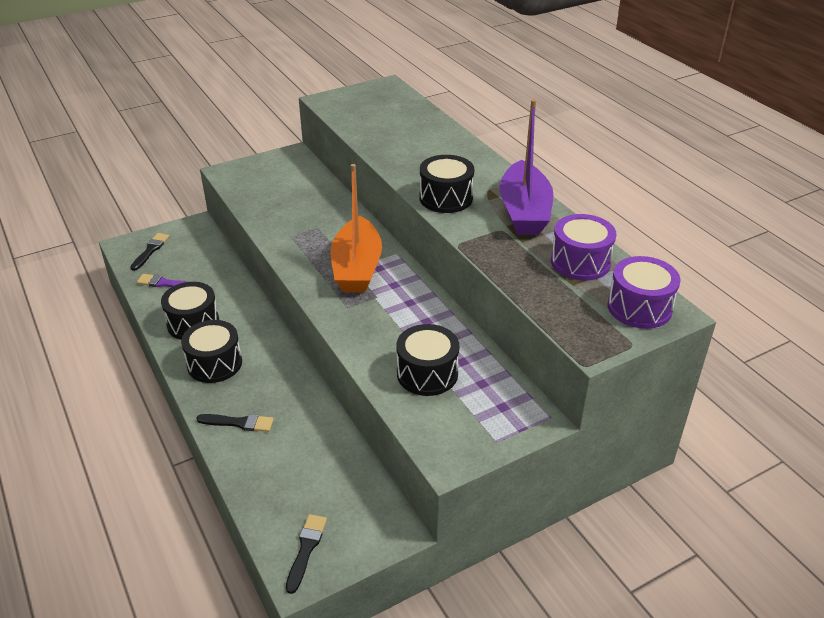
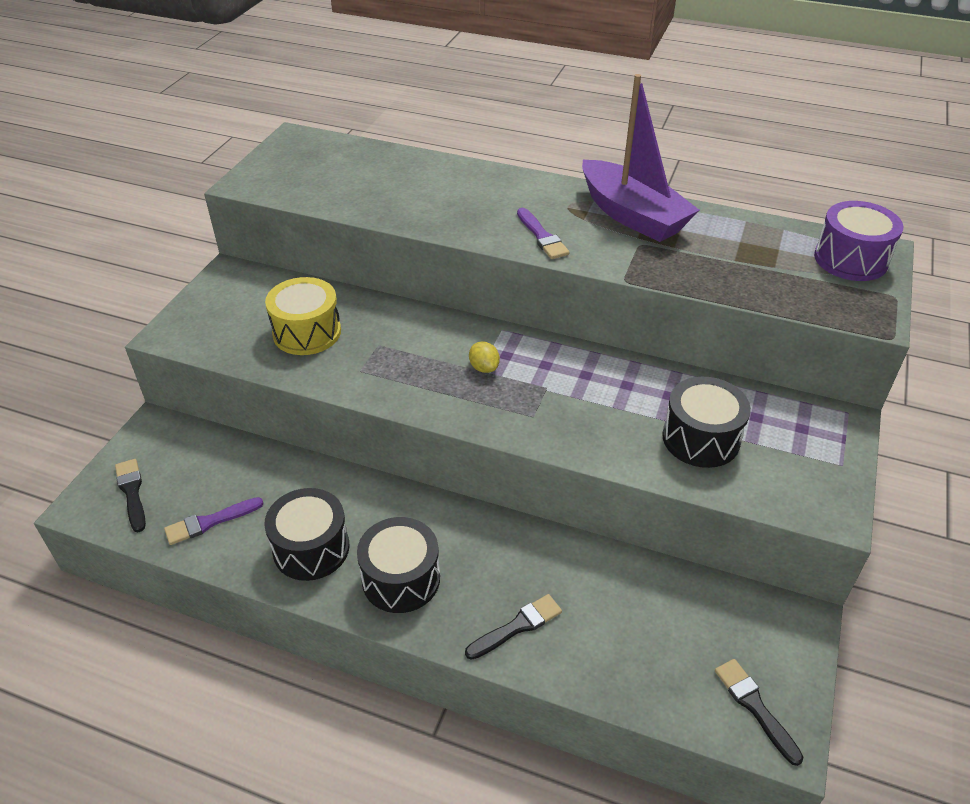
camera: 40 degrees left, 5 degrees up
orange boat [330,164,382,293] -> yellow lemon [469,342,500,373]
black drum [420,155,474,213] -> purple brush [517,208,570,259]
purple drum [551,214,616,281] -> none
none -> yellow drum [265,277,341,355]

